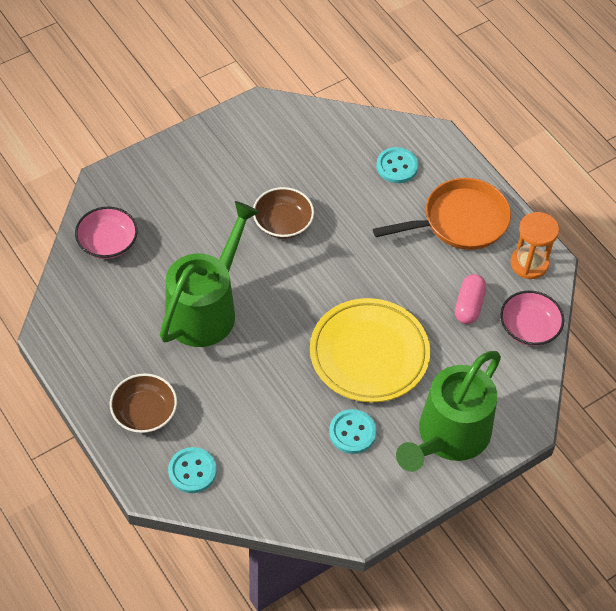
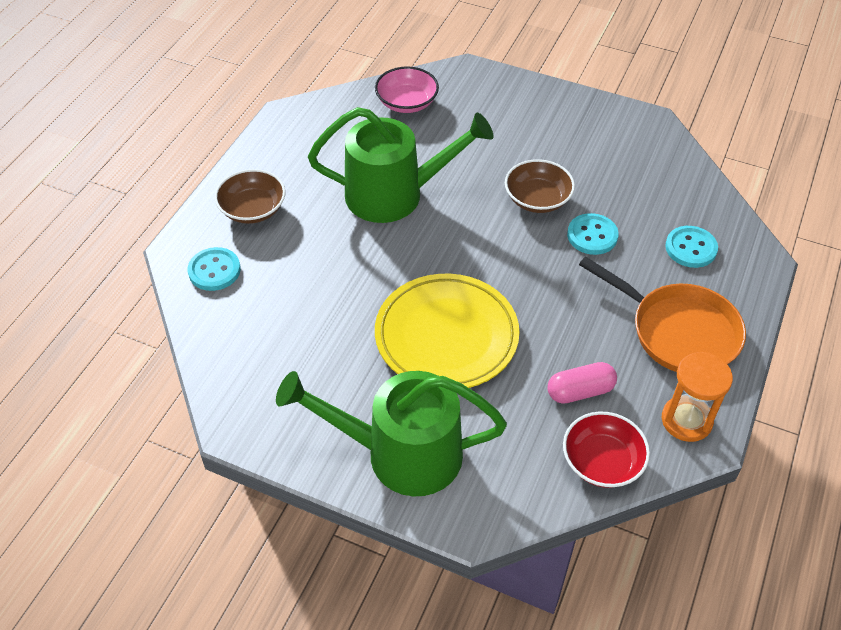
camera: 60 degrees right, 5 degrees down
turquoise button [329,409,377,454] -> turquoise button moved to [567,213,619,255]
pink bowl [500,290,564,346] -> red bowl [563,412,650,488]

